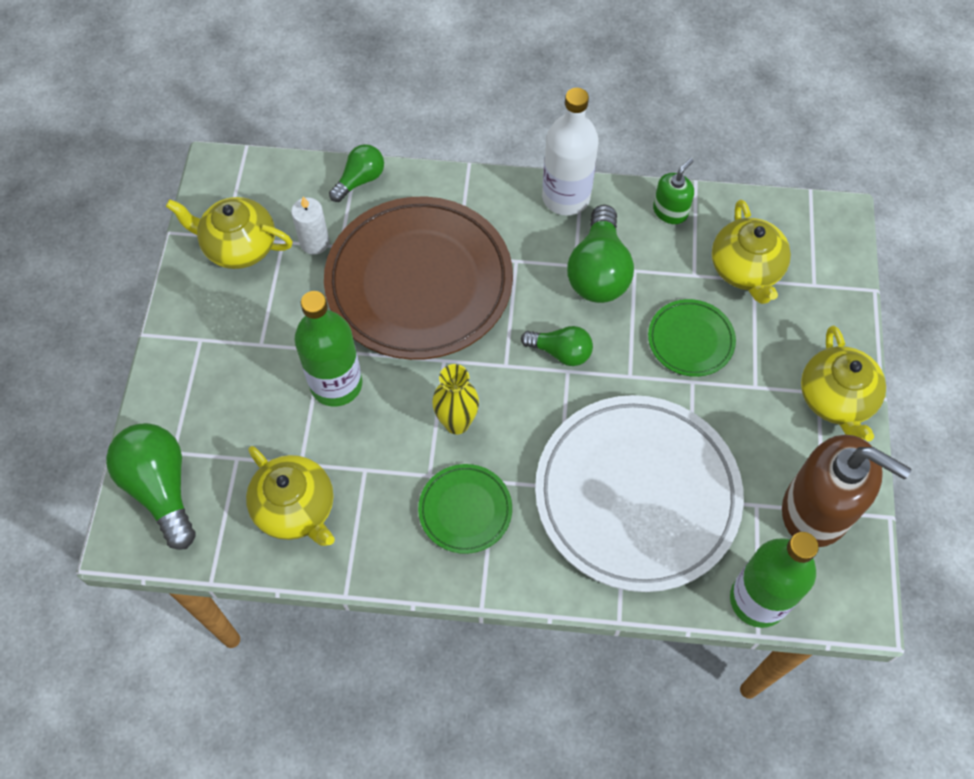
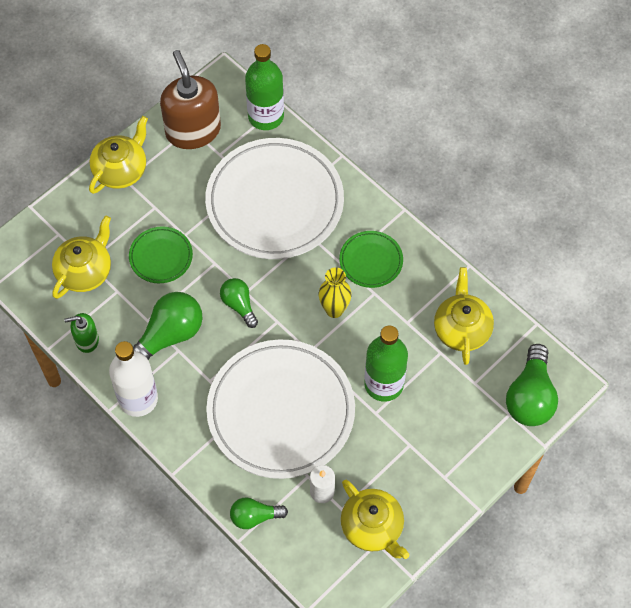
camera: 140 degrees left, 0 degrees up
brown plate [324,197,513,360] -> white plate [206,339,355,479]

